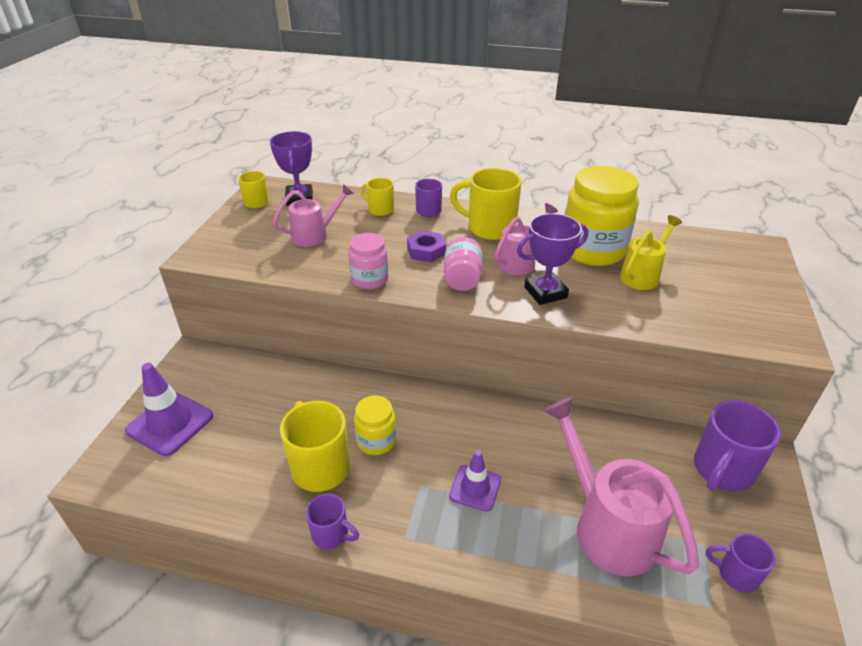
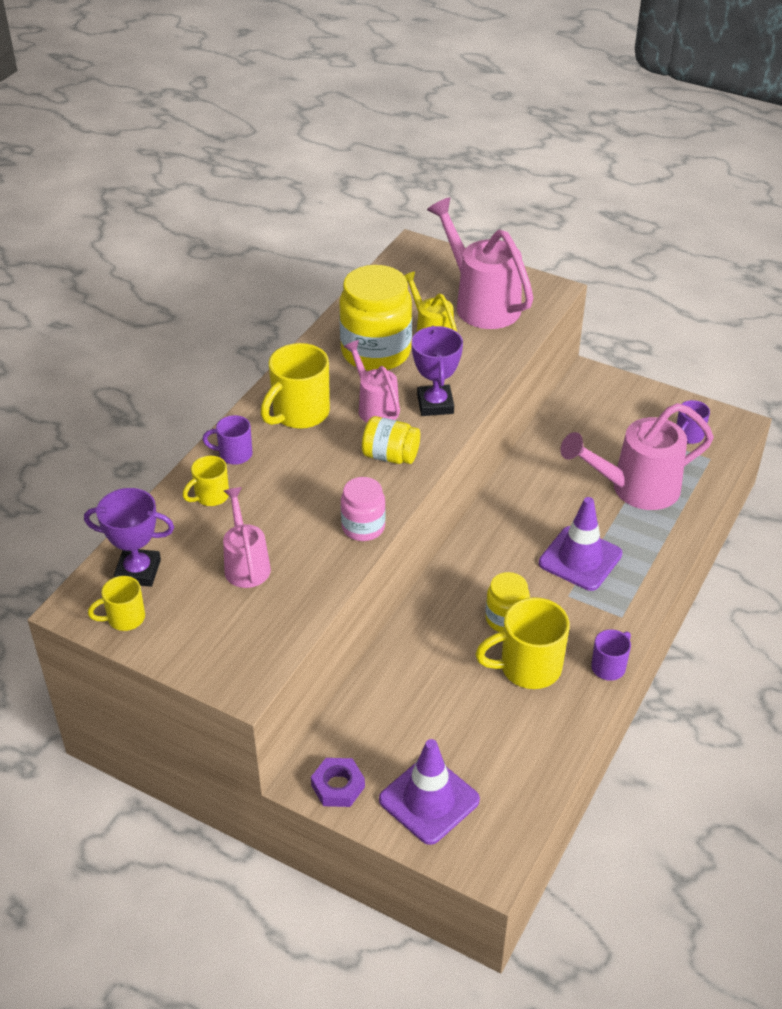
camera: 75 degrees left, 5 degrees up
purple nut [407,231,446,262] -> purple nut moved to [311,758,365,807]
pink jar [444,237,483,291] -> yellow jar [362,416,420,464]
purple traffic cone [449,450,501,512] -> purple traffic cone [539,497,622,591], size x1.59
purple mug [694,400,781,491] -> none
none -> pink watering can [427,197,533,329]

